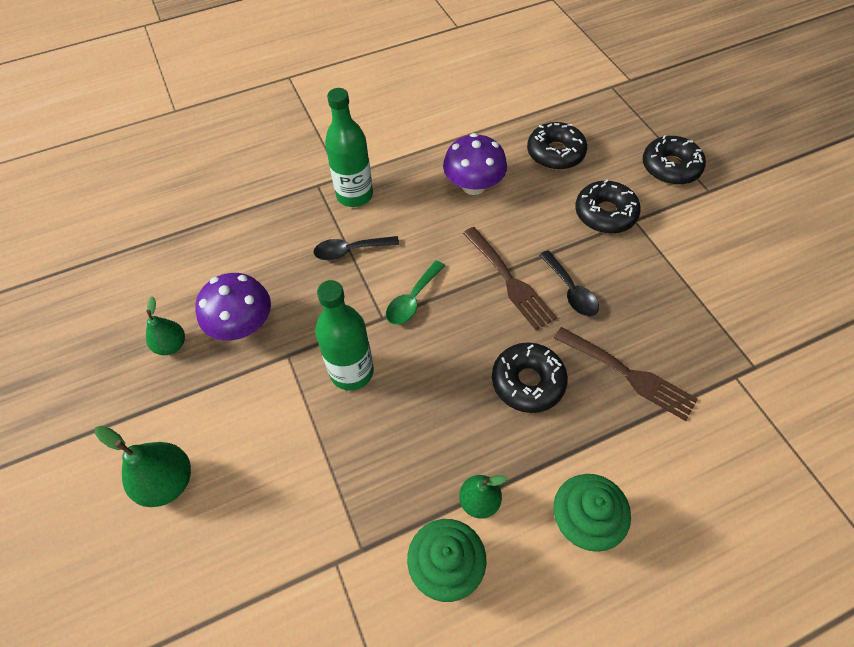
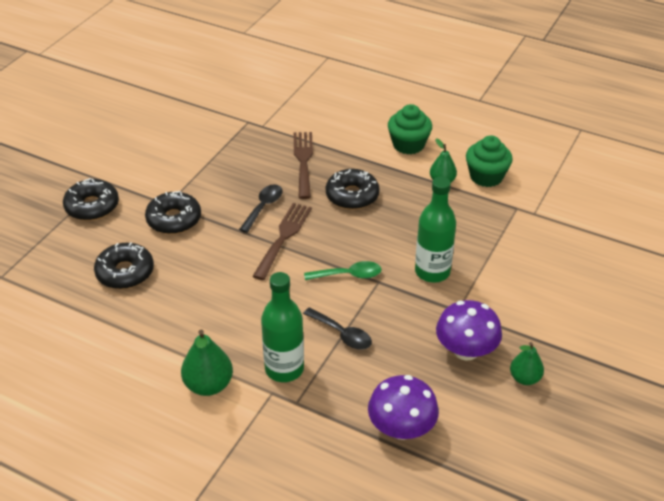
camera: 130 degrees left, 15 degrees down
green pear [95,426,191,507] -> green pear moved to [181,330,233,396]
purple mushroom [443,133,507,195] -> purple mushroom moved to [368,375,439,440]

